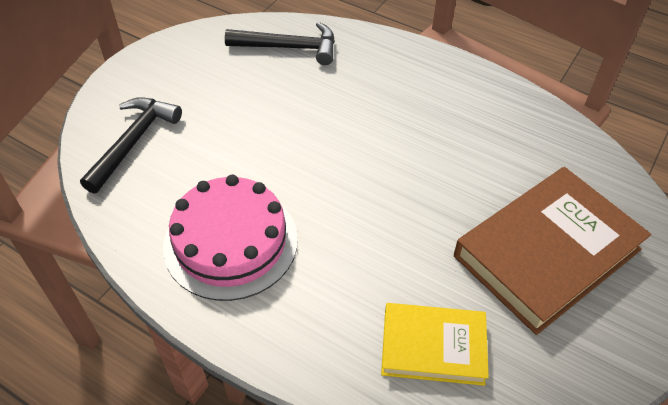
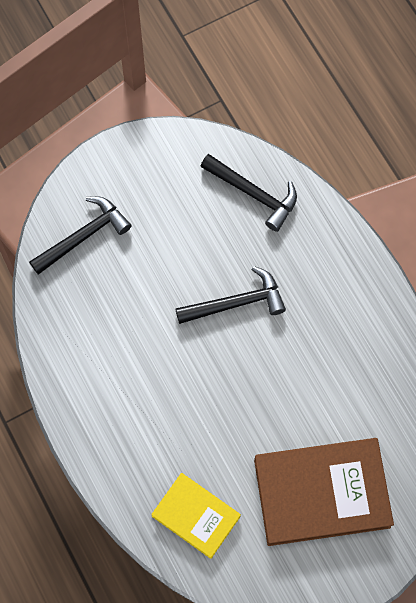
camera: 30 degrees right, 20 degrees up
pink cake [163,175,298,301] -> none
none -> black hammer [176,266,286,324]

